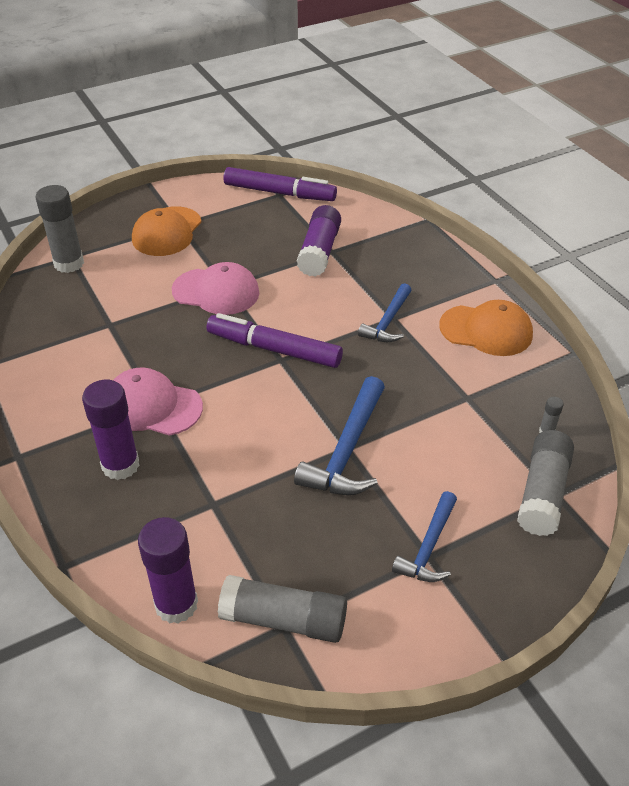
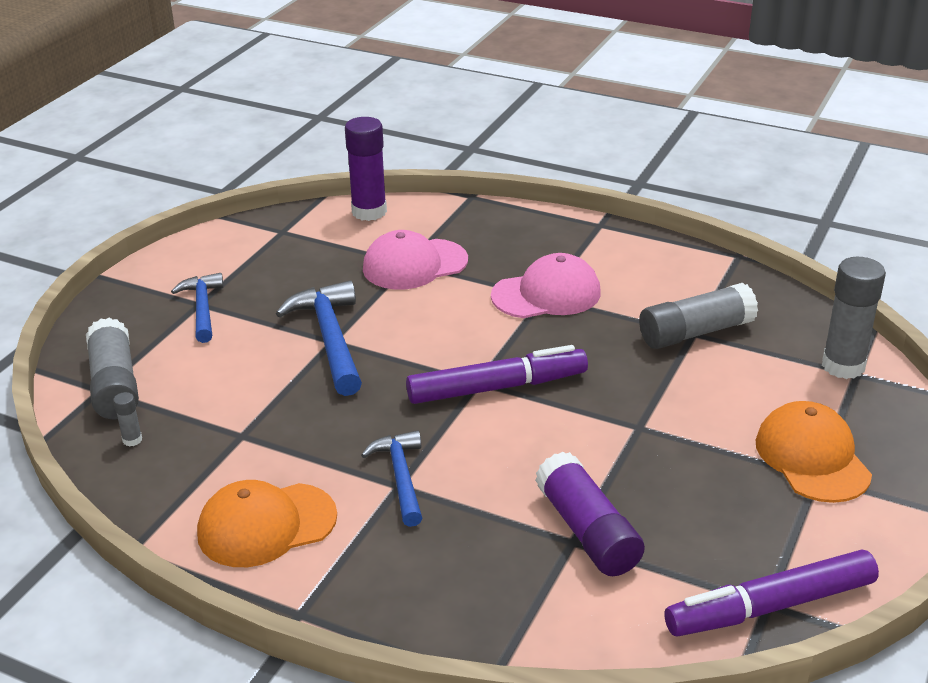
camera: 145 degrees right, 10 degrees down
purple glue stick [82,380,139,480] -> none
pink cap [172,262,259,315] -> pink cap moved to [363,230,468,289]
grey glue stick [218,575,347,643] -> grey glue stick moved to [639,283,758,349]

